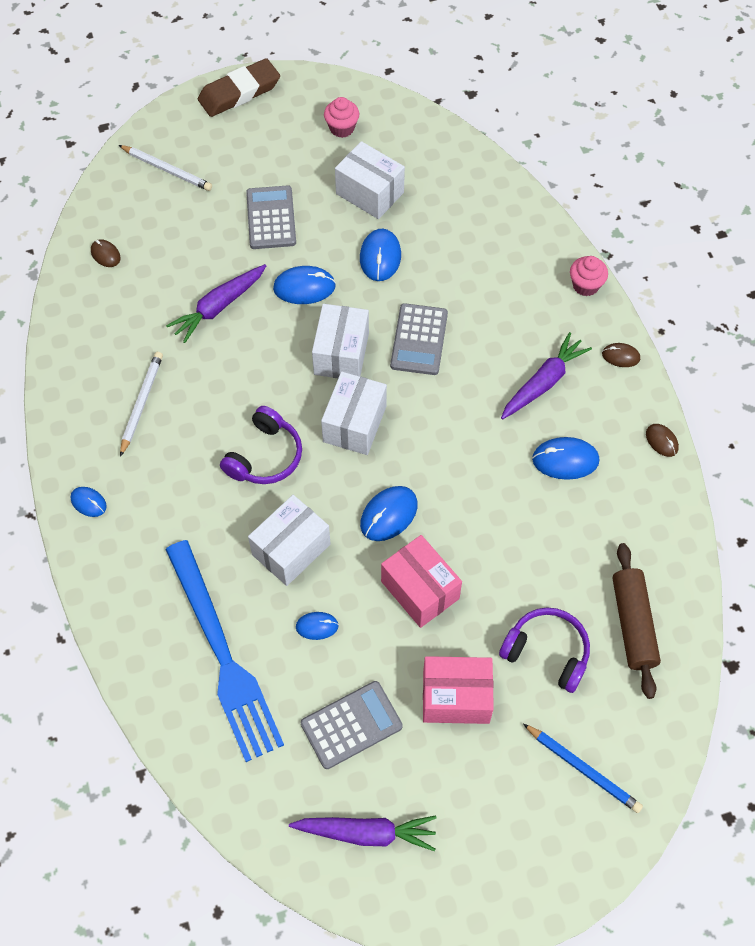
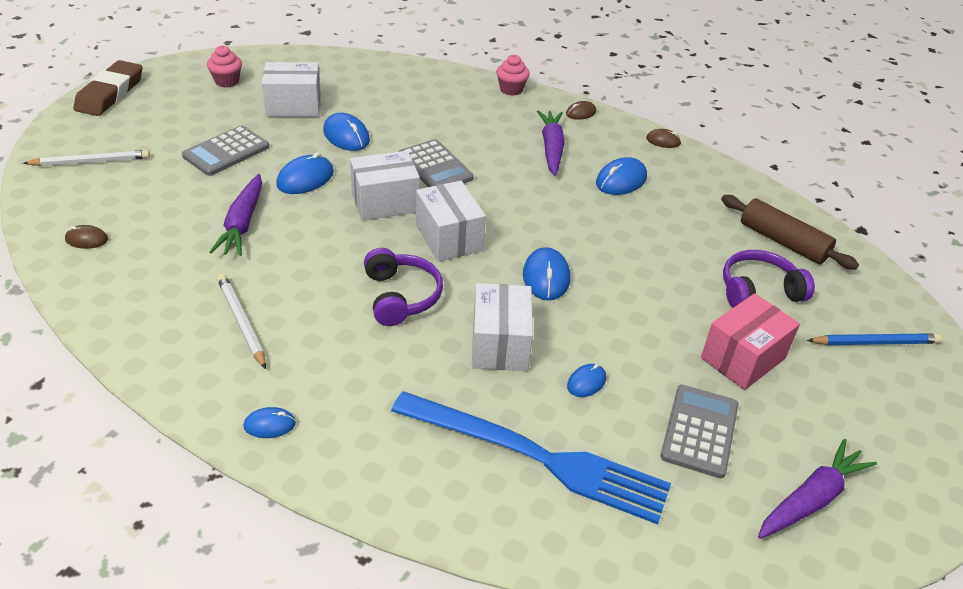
camera: 45 degrees left, 20 degrees down
grey calculator [246,185,296,249] -> grey calculator turned 90 degrees counterclockwise [182,125,269,176]
white box [312,304,369,378] -> white box turned 75 degrees counterclockwise [350,151,420,221]
pink box [381,535,462,628] -> none

